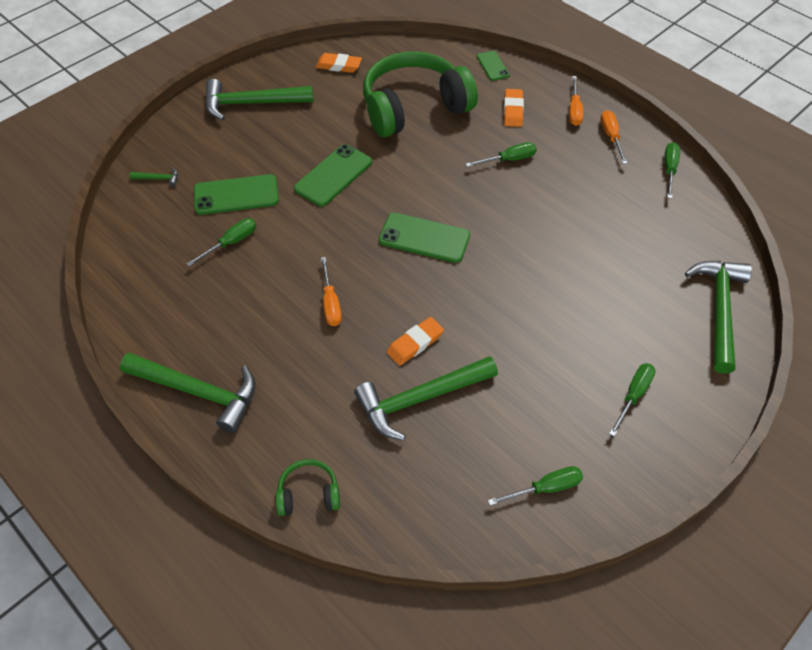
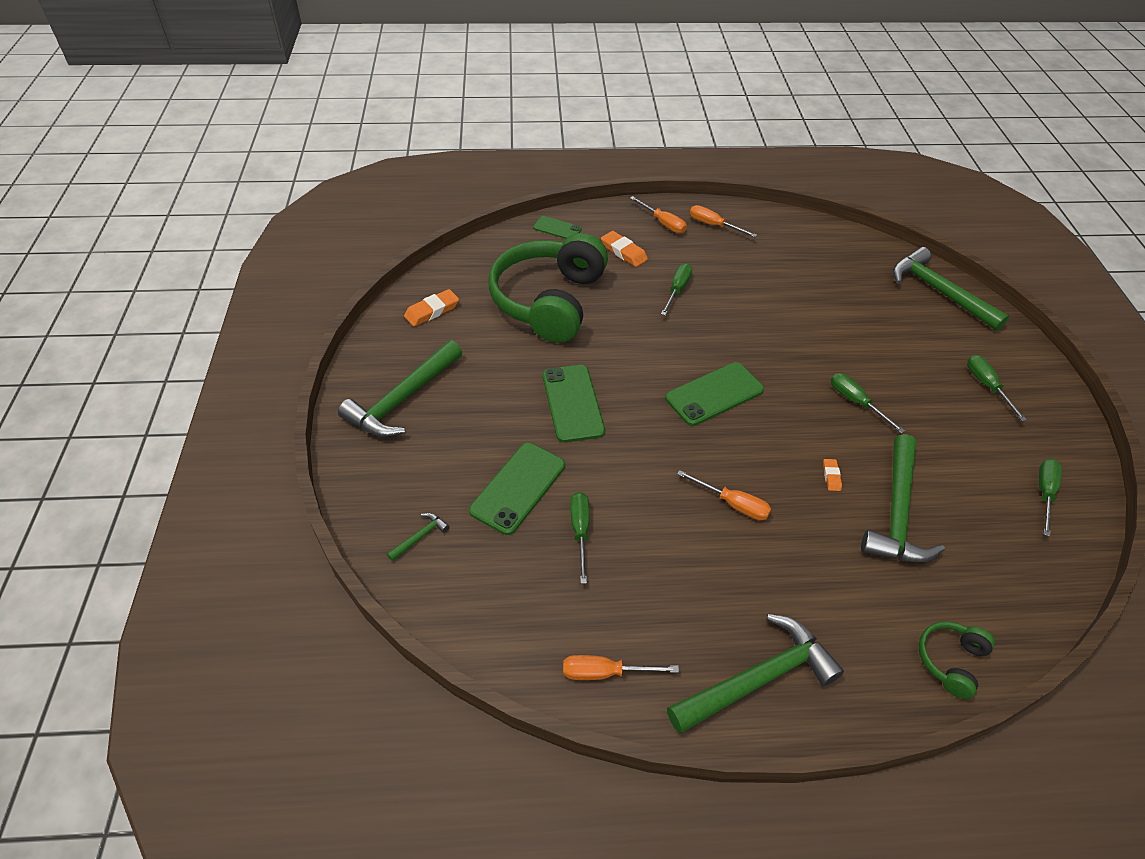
camera: 50 degrees left, 5 degrees down
orange eraser [387,317,444,366] -> orange eraser [823,459,842,491], size x0.55
green screwdriver [664,142,680,199] -> green screwdriver moved to [831,373,905,434]
none -> orange screwdriver [563,655,679,680]

